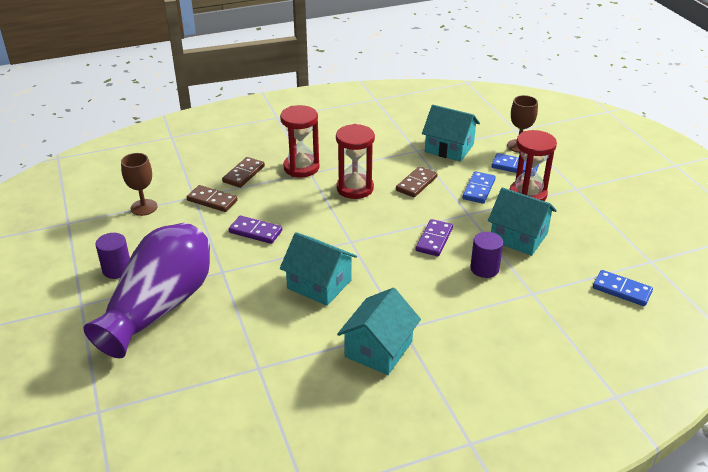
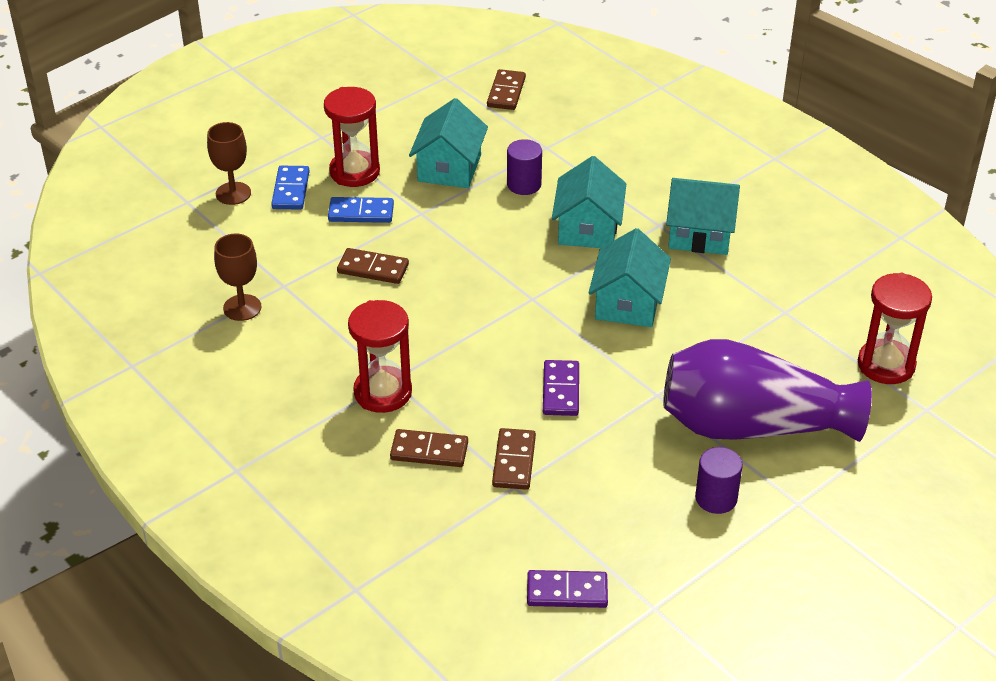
camera: 110 degrees left, 5 degrees up
brown goblet [121,153,158,216] -> brown goblet moved to [214,233,262,321]
red hourglass [336,124,375,199] -> red hourglass moved to [858,273,932,384]
purple domino [416,219,453,256] -> purple domino moved to [527,570,608,608]
turquoise house [422,105,480,162] -> turquoise house moved to [552,156,626,248]
blue domino [593,270,653,306] -> brown domino [487,69,526,110]

